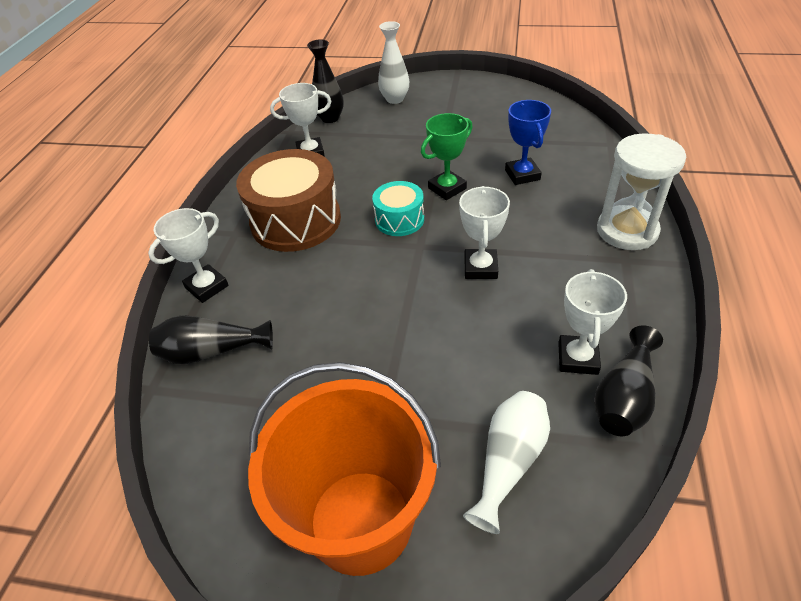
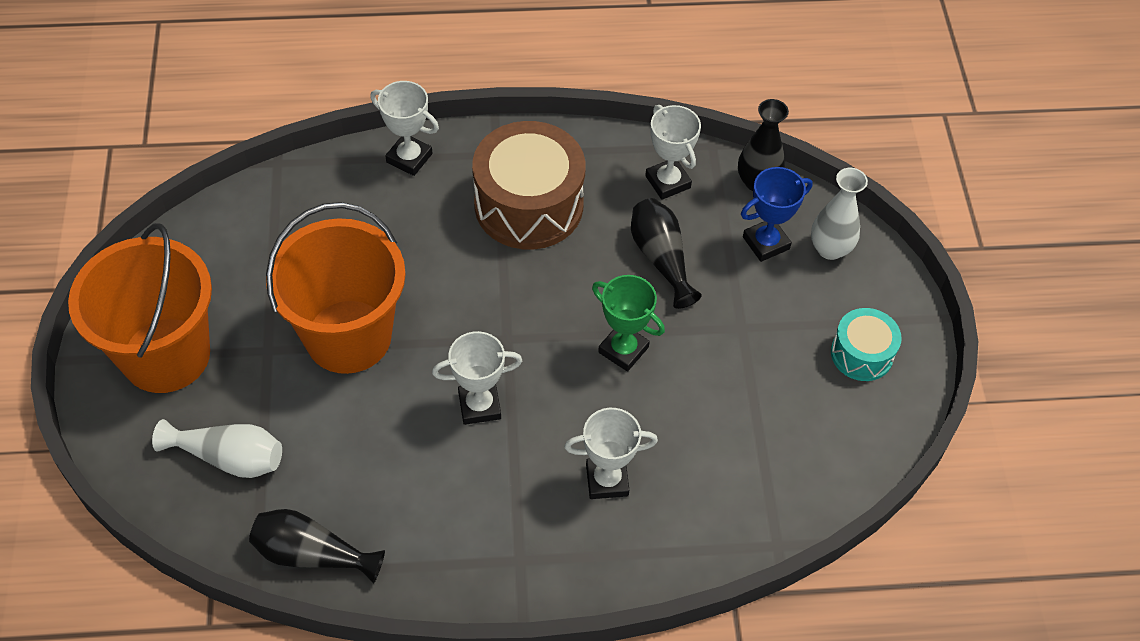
camera: 70 degrees right, 10 degrees up
black vase [149,315,273,364] -> black vase moved to [631,198,702,309]
turquoise drum [372,181,424,236] -> turquoise drum moved to [831,308,902,381]
blue trophy [505,100,551,185] -> blue trophy moved to [741,167,813,262]
white trophy [558,269,627,375] -> white trophy moved to [564,408,658,499]
white hourglass [597,133,686,250] -> none
none -> orange bucket [266,202,406,374]

